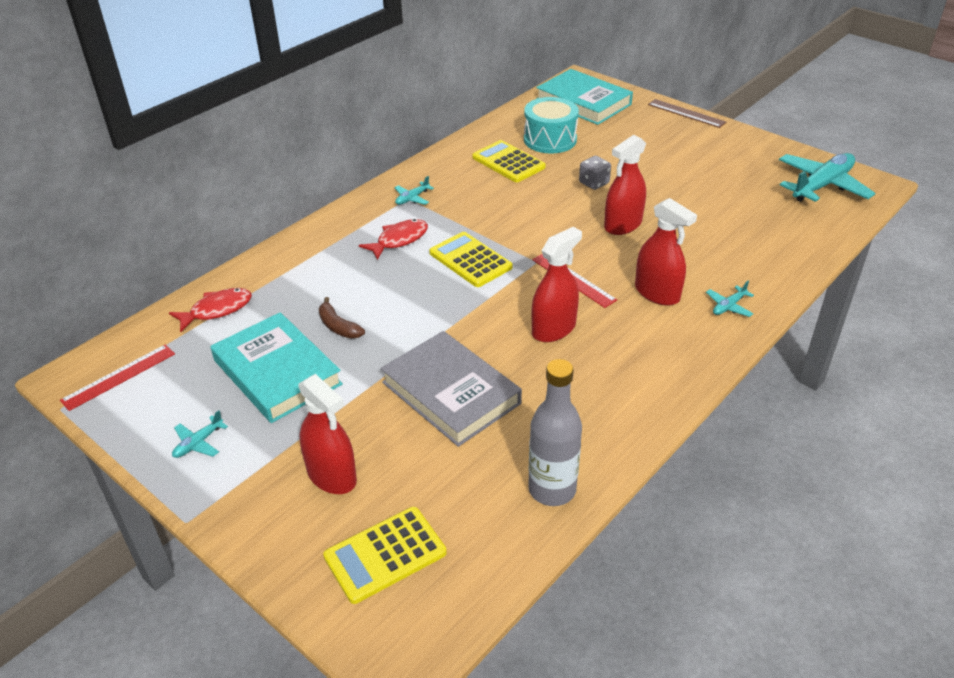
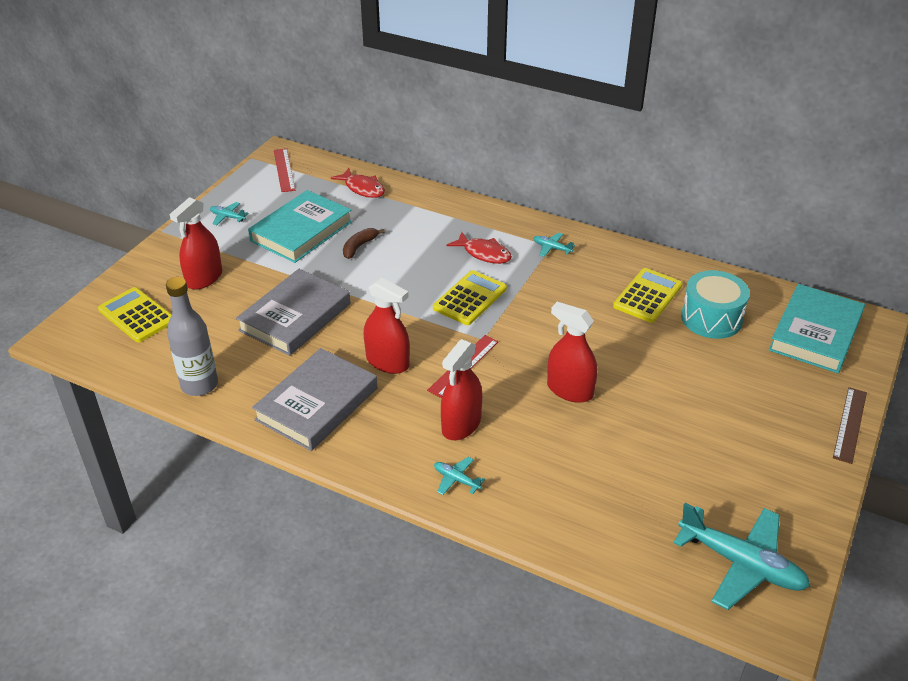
camera: 75 degrees right, 0 degrees up
red ruler [60,344,175,411] -> red ruler turned 45 degrees clockwise [274,148,295,192]
grey dice [579,156,611,190] -> none
none -> grey book [252,348,377,451]

